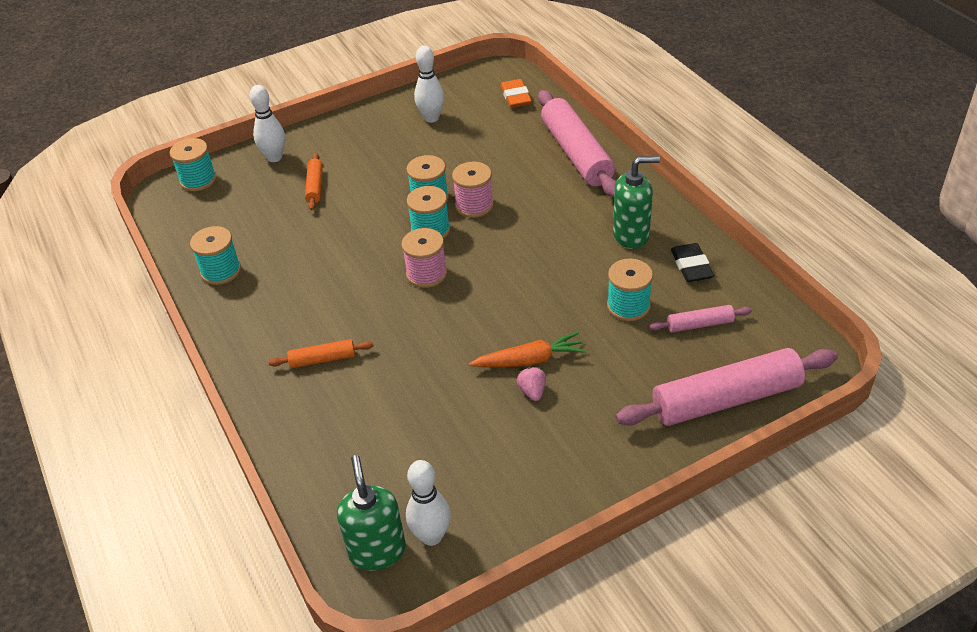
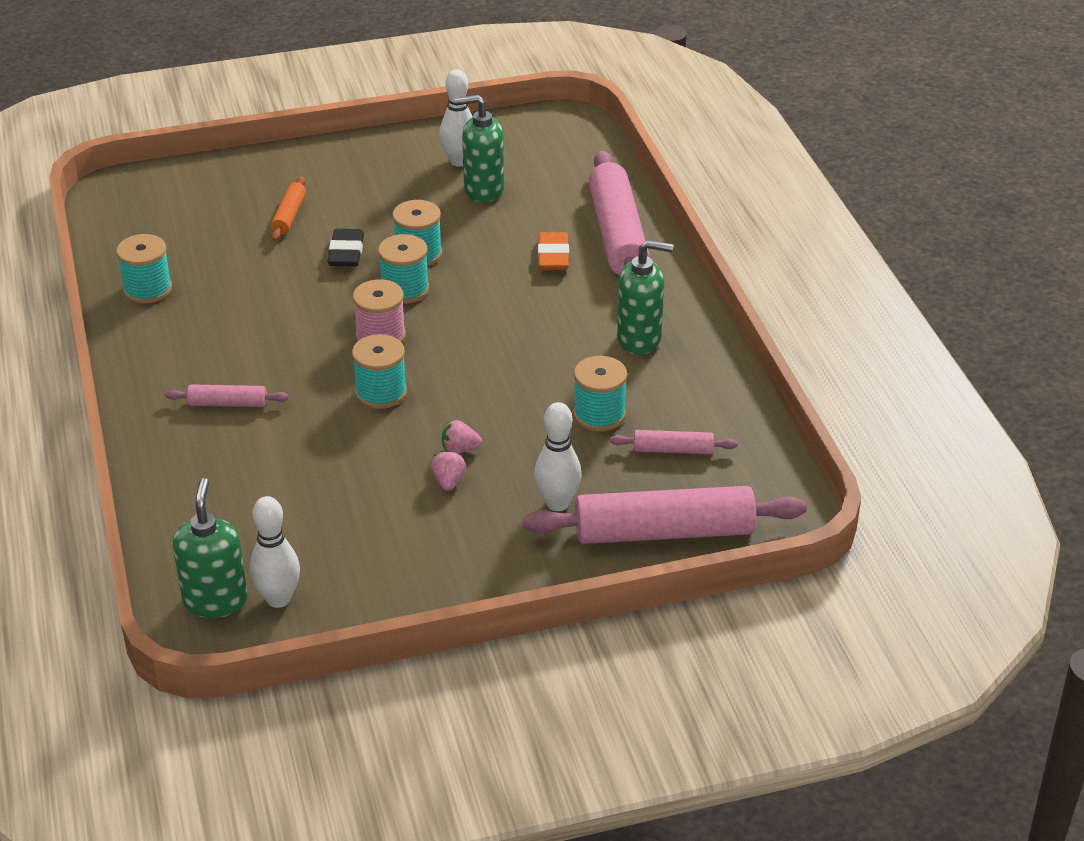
camera: 10 degrees right, 5 degrees down
turquoise spool [170,138,217,191] -> turquoise spool moved to [352,334,407,409]
white bowling pin [250,85,285,162] -> white bowling pin moved to [534,402,582,511]
orange rolling pin [268,339,374,368] -> pink rolling pin [165,385,289,407]
pink spool [452,161,494,218] -> none
orange carrot [469,332,586,367] -> pink strawberry [442,420,482,453]
orange eraser [500,79,532,108] -> orange eraser moved to [538,232,569,270]
black eraser [671,243,714,282] -> black eraser moved to [328,229,364,267]
none -> green soap dispenser [455,95,504,202]

